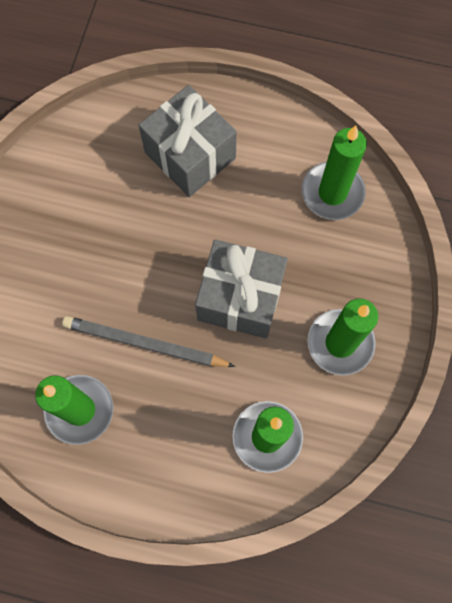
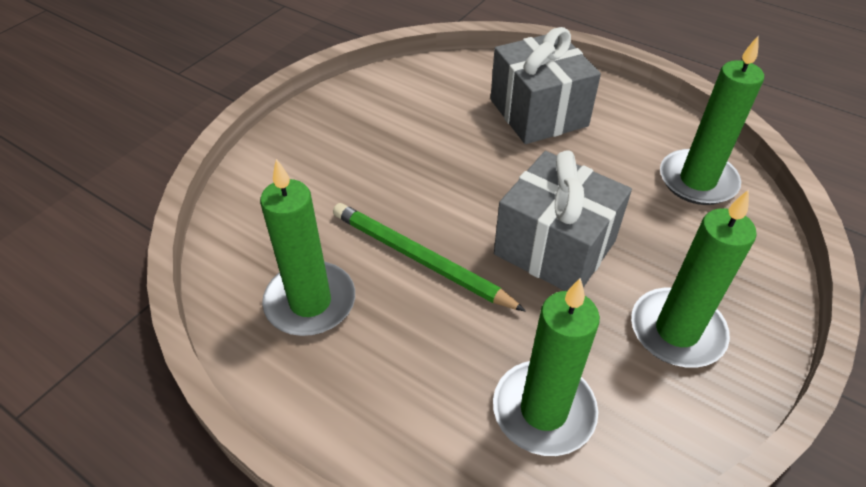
camera: 20 degrees right, 25 degrees down
grey pencil [62,316,236,367] -> green pencil [333,203,526,312]

